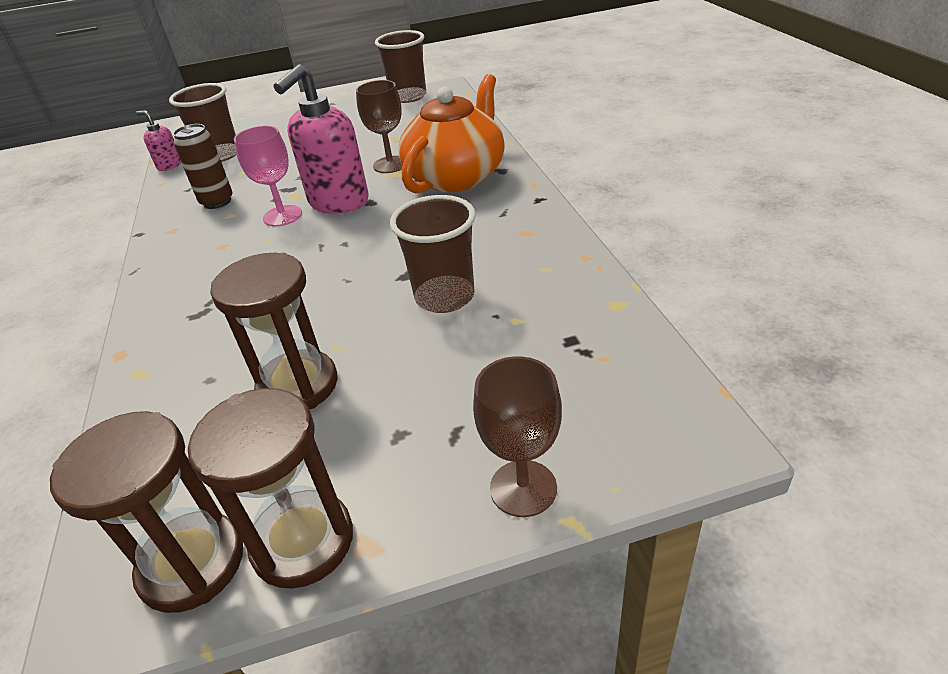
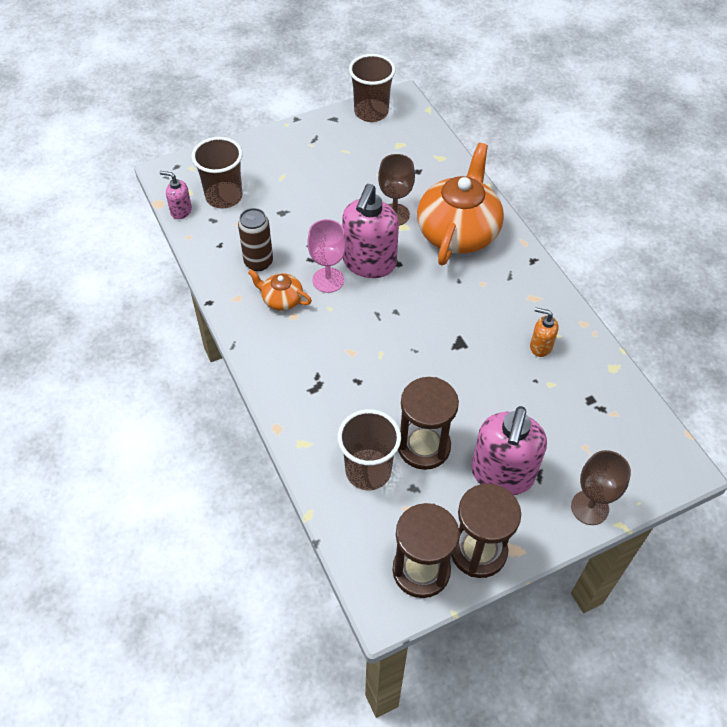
camera: 15 degrees left, 15 degrees up
brown cup [390,195,476,313] -> brown cup moved to [337,409,401,490]
none -> orange teapot [248,269,312,311]
none -> pink soap dispenser [471,406,547,495]
none -> orange soap dispenser [530,307,558,357]

